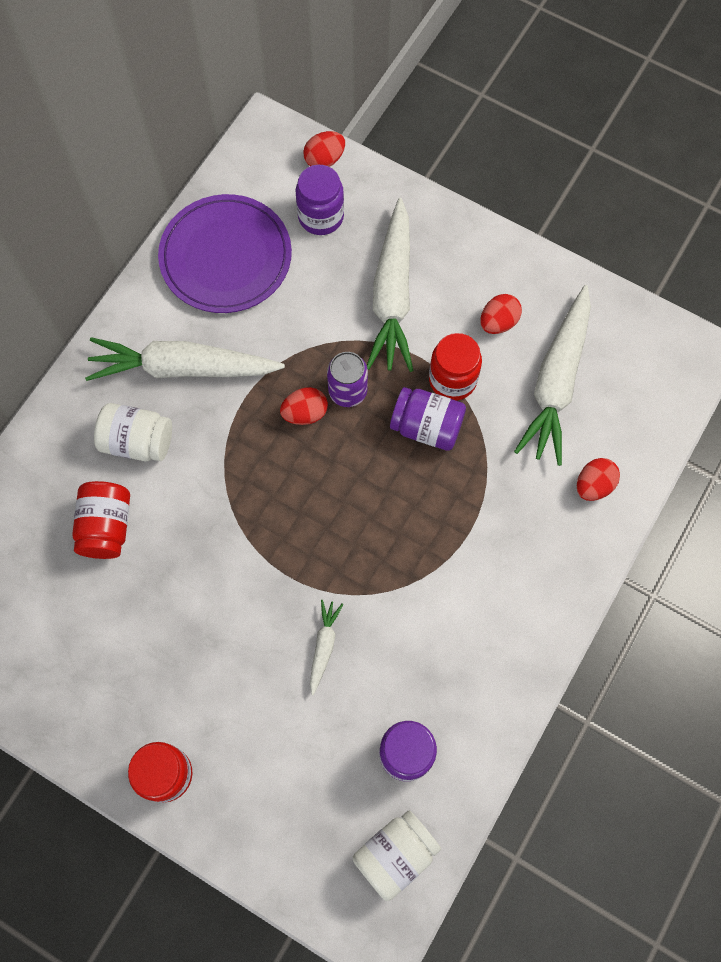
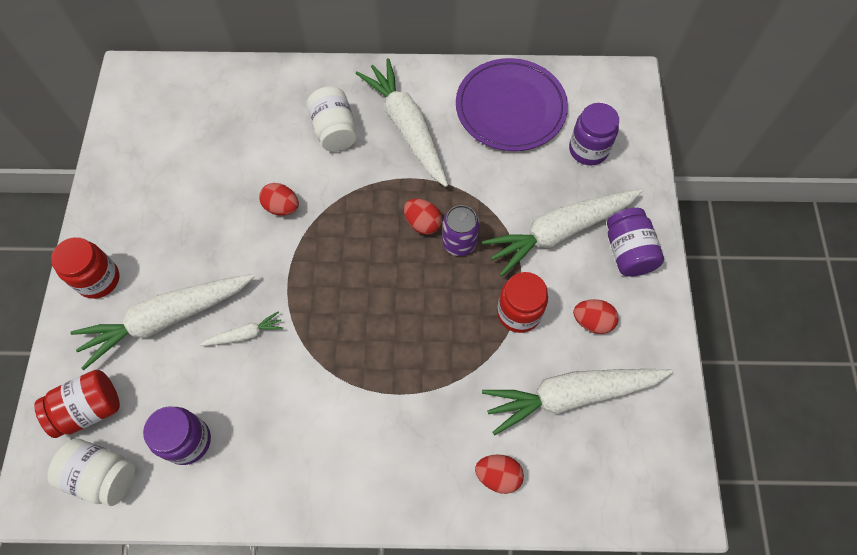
camera: 60 degrees right, 5 degrees down
red jar [72,481,130,559] -> red jar moved to [34,369,120,438]
red egg [303,131,345,167] -> red egg moved to [259,183,299,215]
purple jar [390,387,466,451] -> purple jar moved to [607,208,664,277]
none -> white carrot [70,274,254,370]

